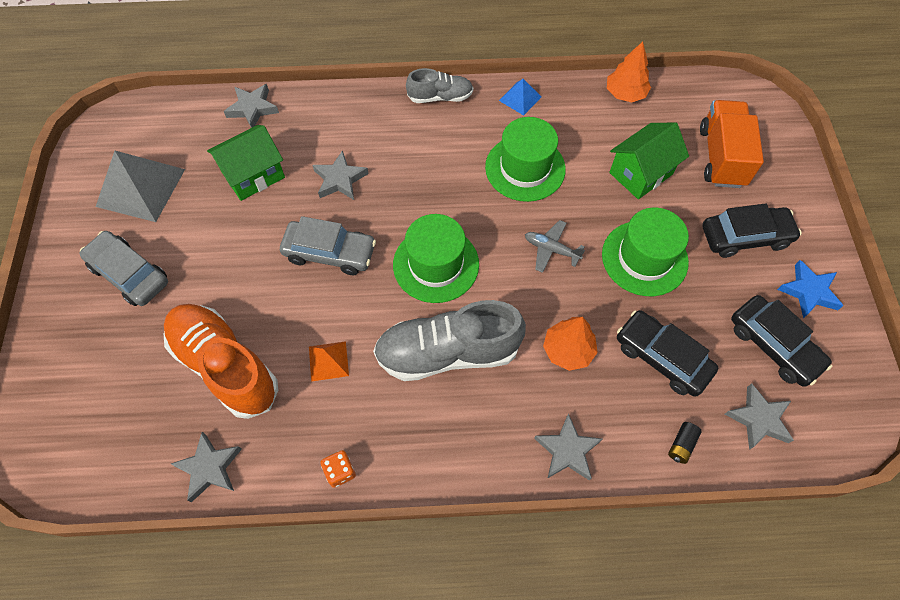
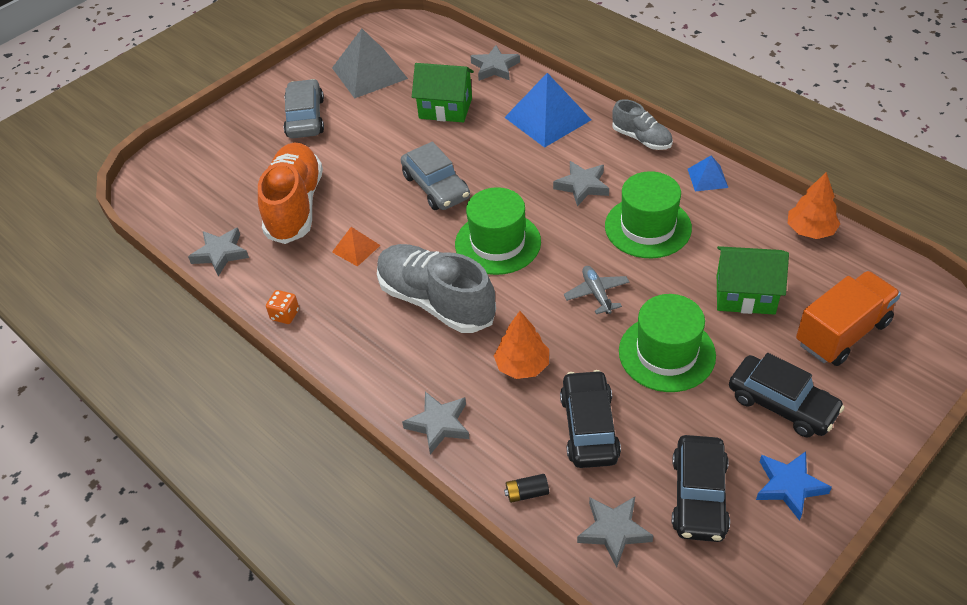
camera: 50 degrees right, 15 degrees down
grey star [313,150,369,200] -> grey star moved to [553,161,609,206]
none -> blue pyramid [504,73,591,148]

